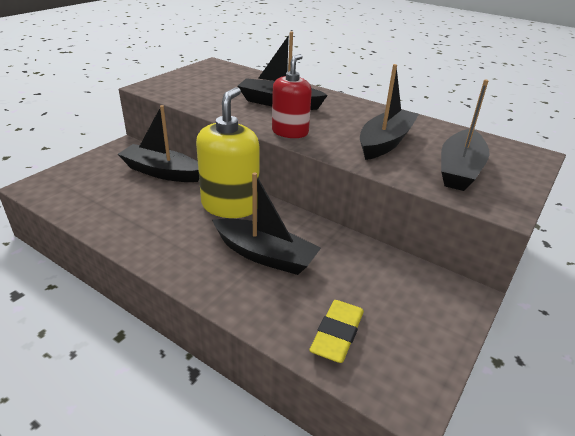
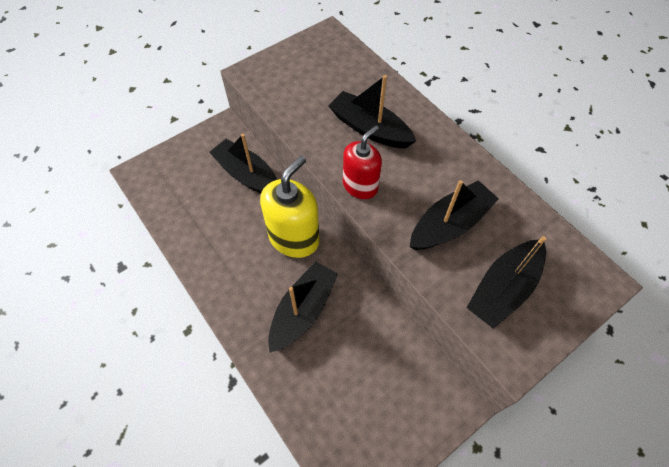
camera: 20 degrees right, 25 degrees up
black boat [212,172,321,275] -> black boat turned 105 degrees counterclockwise [268,262,338,353]
yellow eraser [309,300,364,363] -> none

